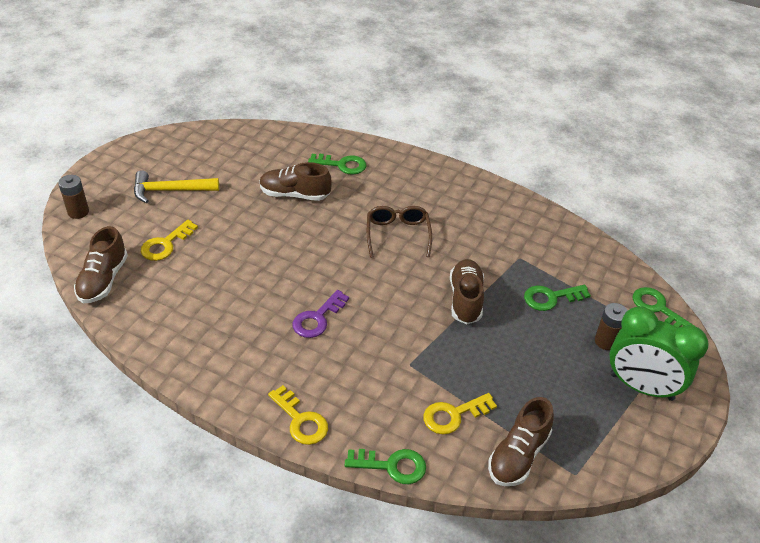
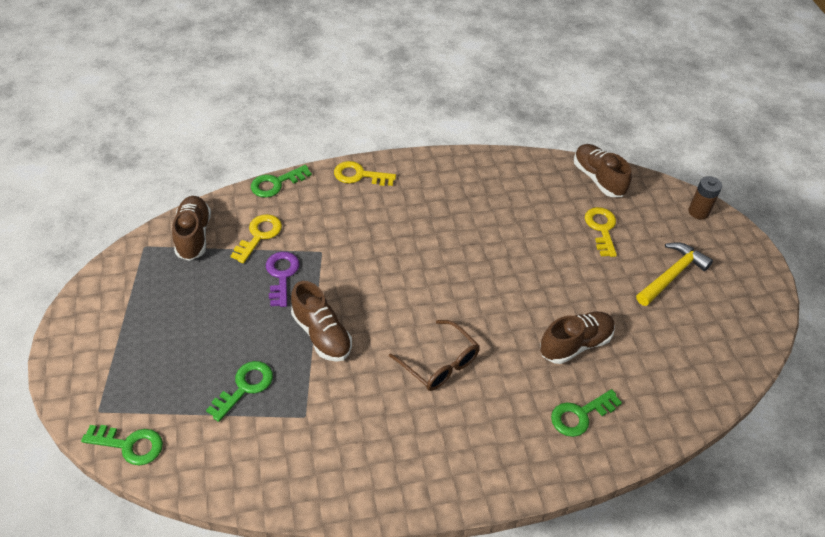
camera: 140 degrees right, 5 degrees up
purple key [292,290,349,338] -> purple key moved to [266,251,299,307]
brown battery [595,303,628,350] -> none
green clock [609,306,709,401] -> none

